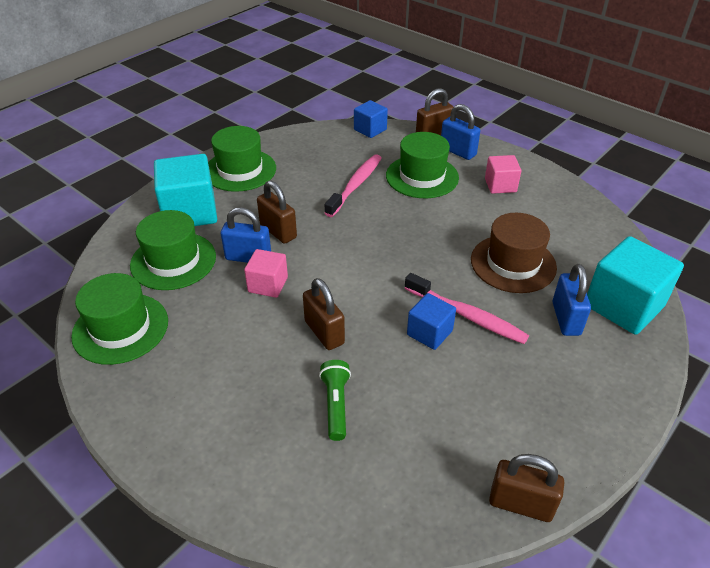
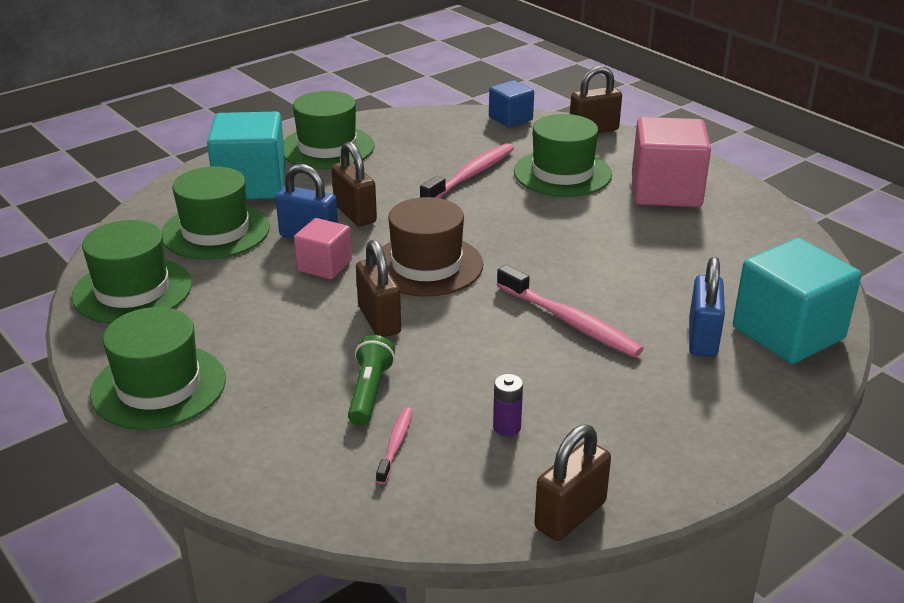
camera: 10 degrees right, 10 degrees down
blue cube [407,293,456,350] -> none
blue padlock [441,104,480,160] -> none
brown hat [471,213,557,293] -> brown hat moved to [382,197,483,297]
pink cube [485,155,521,194] -> pink cube [632,117,711,207], size x1.79
brown padlock [489,454,564,522] -> brown padlock turned 75 degrees counterclockwise [534,424,611,541]
none -> green hat [90,307,226,430]
none -> pink toothbrush [376,407,413,484]
none -> purple battery [493,374,523,436]

